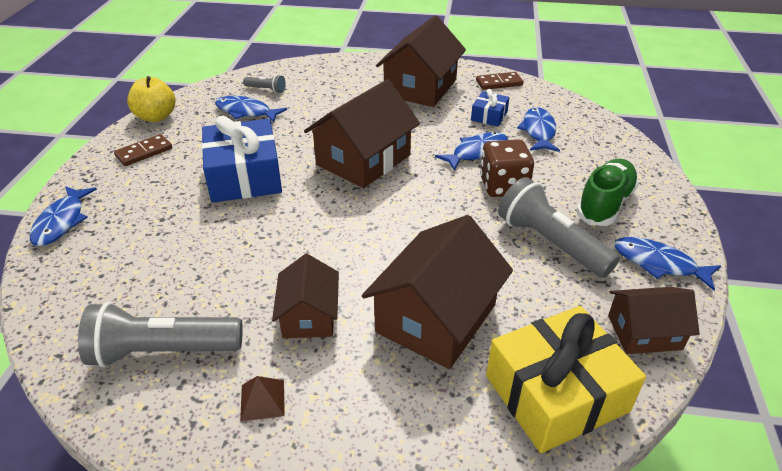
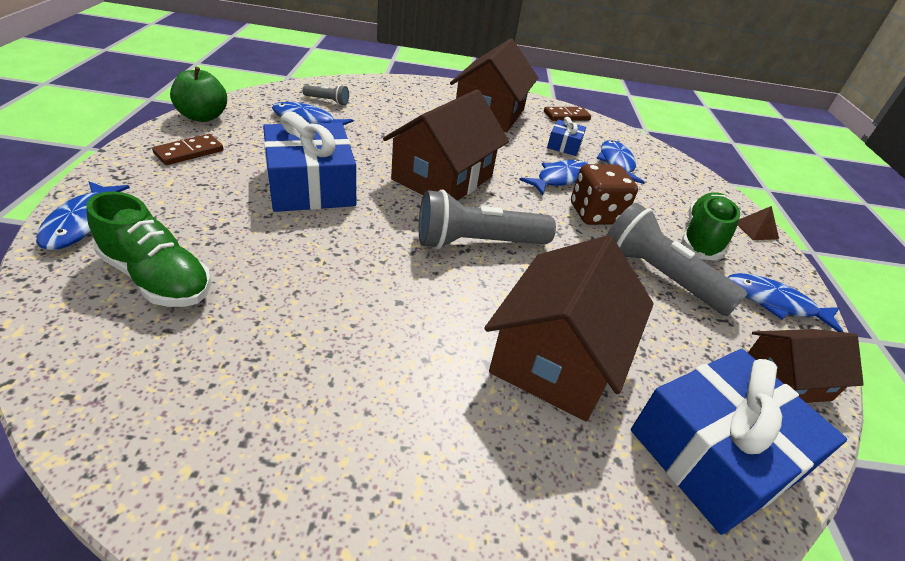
camera: 10 degrees left, 0 degrees up
grey flashlight [78,302,243,368] -> grey flashlight moved to [419,190,556,249]
yellow apple [127,76,175,122] -> green apple [170,67,227,122]
brown pyramid [240,376,285,422] -> brown pyramid moved to [738,206,779,240]
brown house [272,254,339,338] -> none
yellow gift [486,306,646,453] -> blue gift [631,349,847,535]
none -> green shoe [86,191,211,307]

